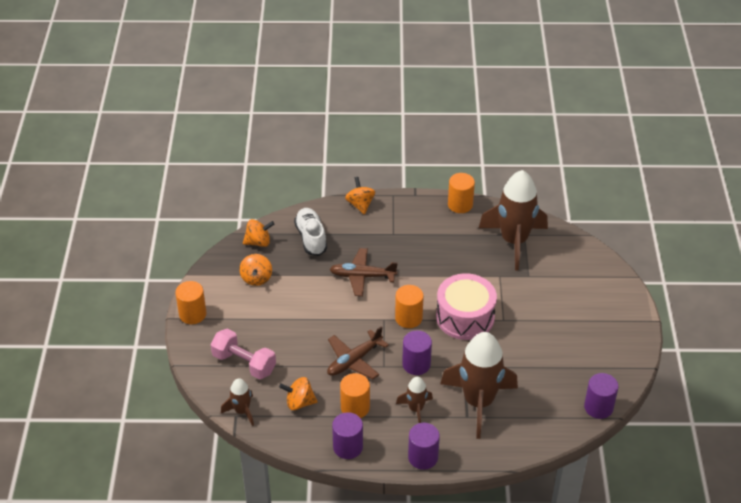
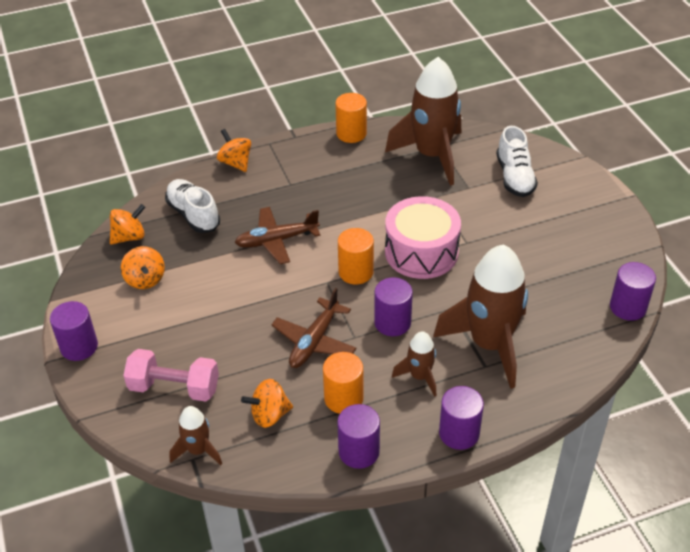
camera: 20 degrees left, 0 degrees up
orange cylinder [175,281,207,324] -> purple cylinder [50,301,98,361]
none -> white shoe [496,126,538,197]

